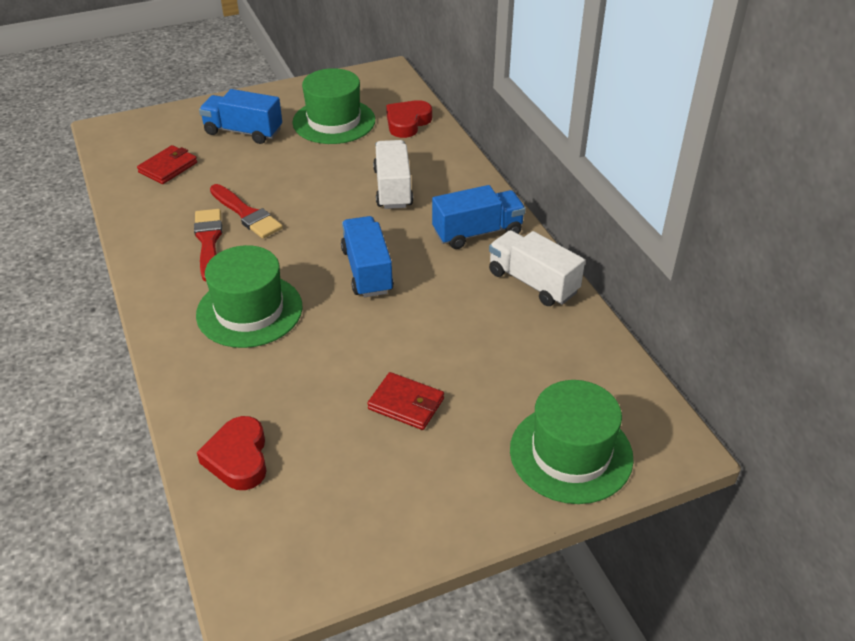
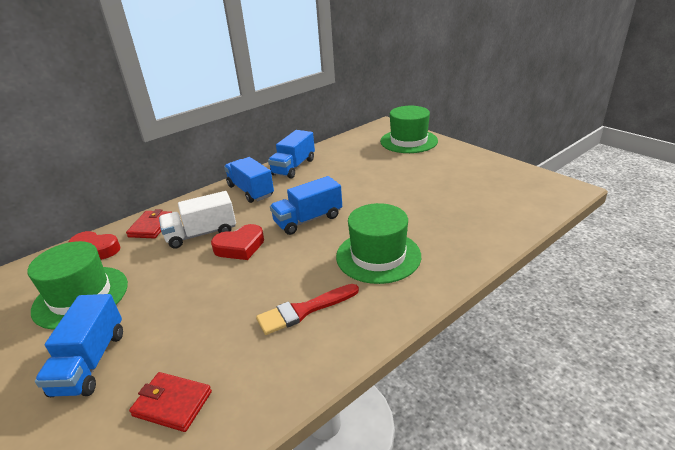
camera: 105 degrees left, 10 degrees down
red heart [197,416,267,490] -> red heart moved to [211,224,264,260]
red brush [210,184,283,239] -> none
red wallet [367,372,444,430] -> red wallet moved to [126,209,172,238]
white truck [489,230,585,306] -> blue truck [268,130,315,179]

